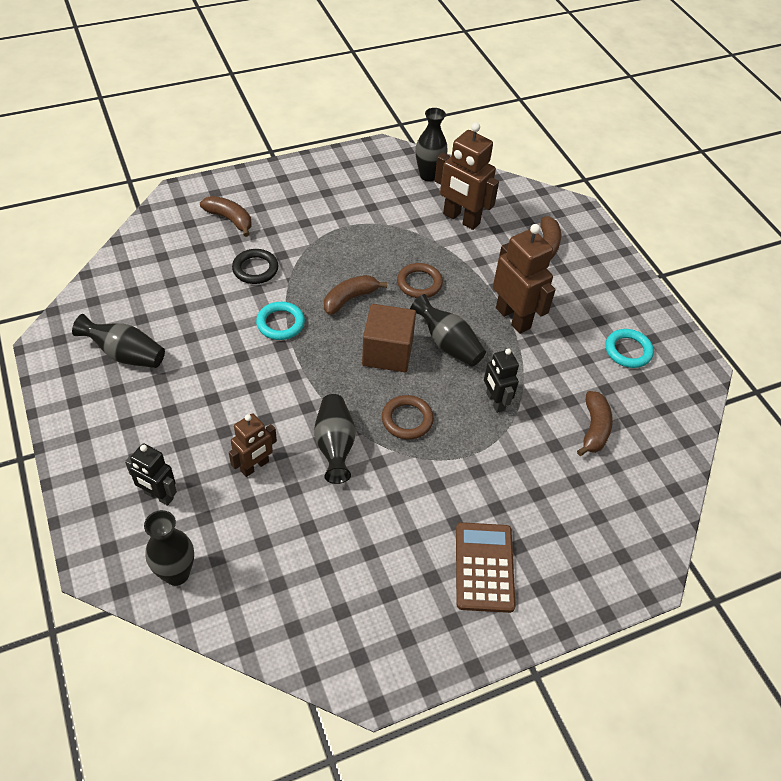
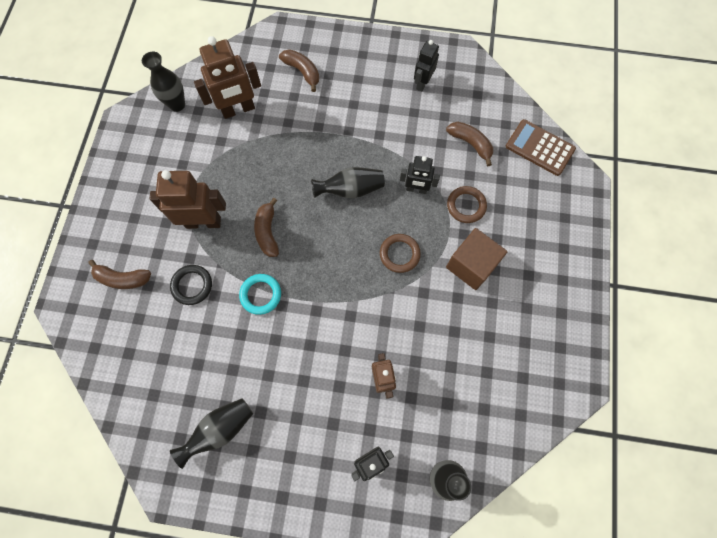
camera: 55 degrees left, 20 degrees up
brown banana [200,196,252,237] -> brown banana turned 150 degrees counterclockwise [88,260,151,289]
black vase [314,394,355,484] -> none
brown cube [362,304,416,372] -> brown cube moved to [446,228,507,290]
brown ring [397,263,443,298] -> brown ring moved to [447,186,487,223]
brown calculator [456,522,516,613] -> brown calculator moved to [506,119,576,176]
brown robot [493,224,556,334] -> brown robot moved to [149,170,226,229]
turquoise ring [605,329,654,368] -> black robot [414,40,439,92]

